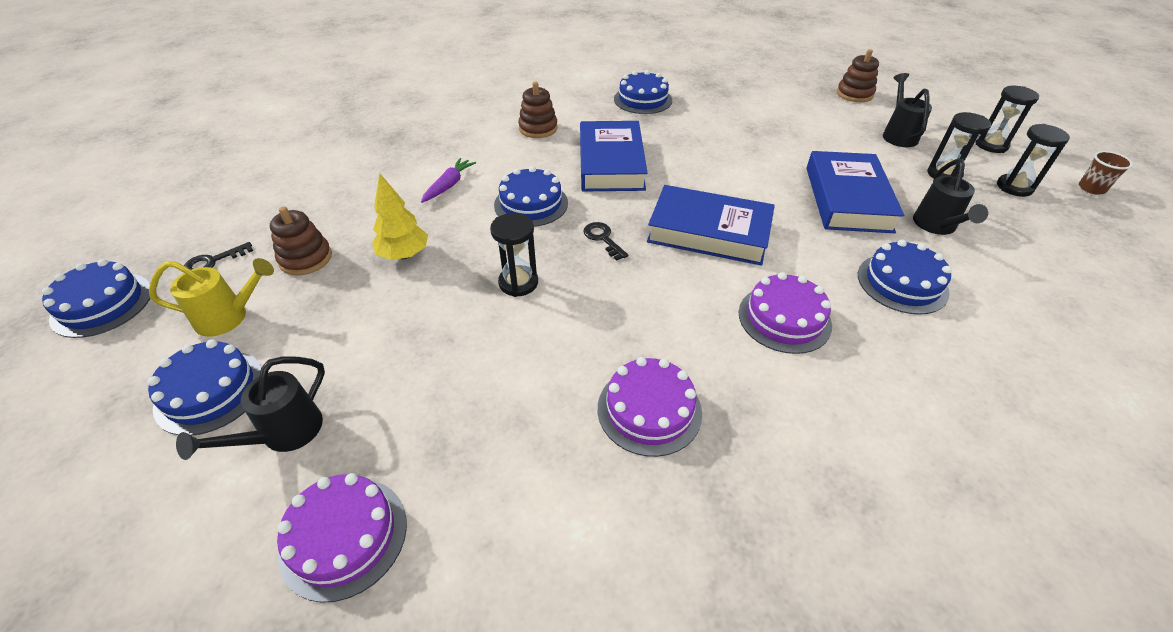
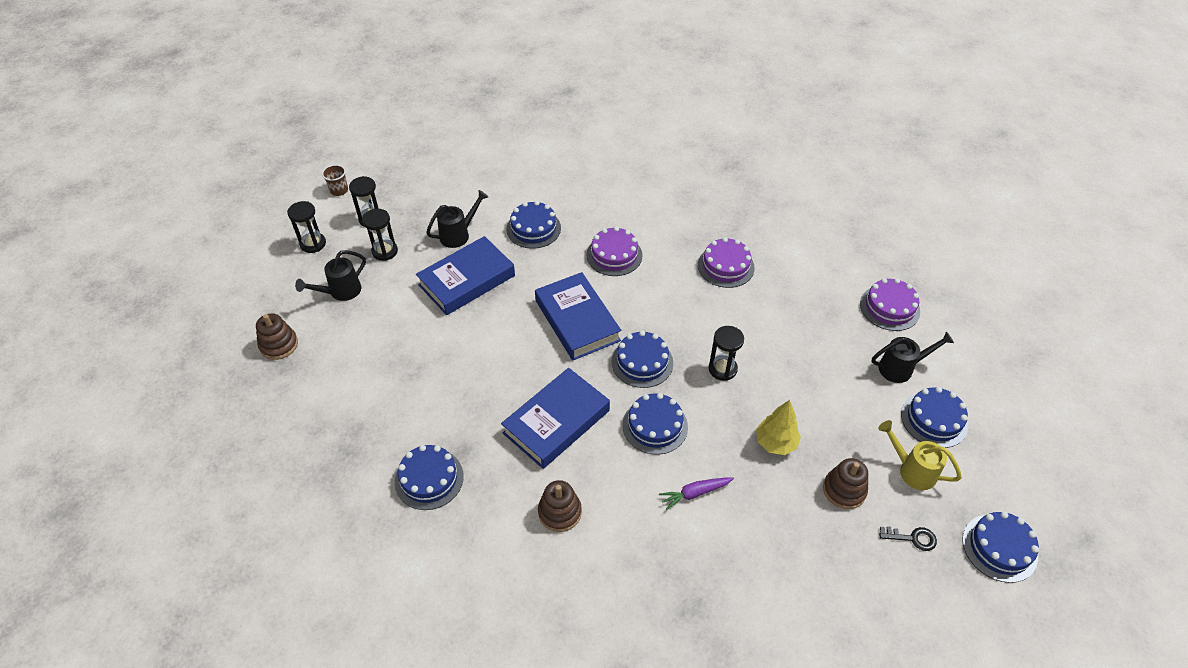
camera: 135 degrees left, 5 degrees up
black key [583,222,628,261] -> blue cake [611,331,673,388]

